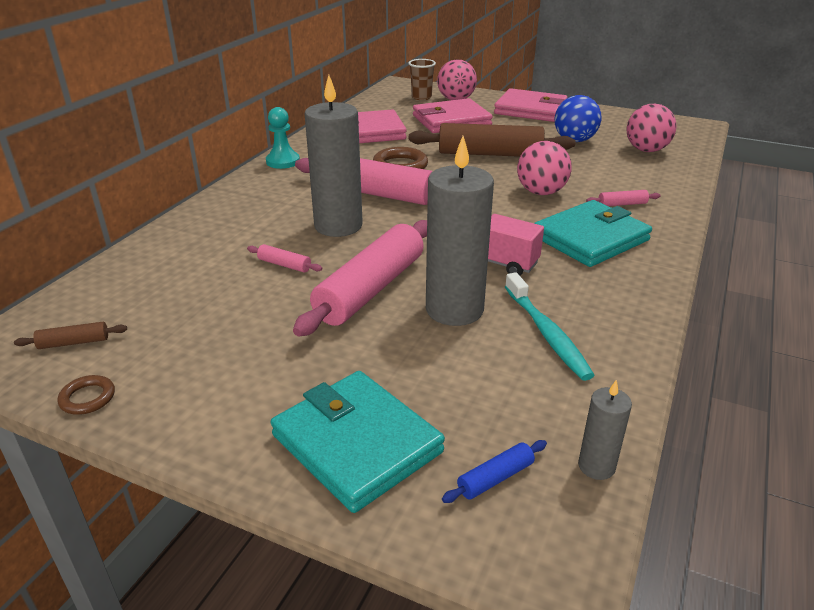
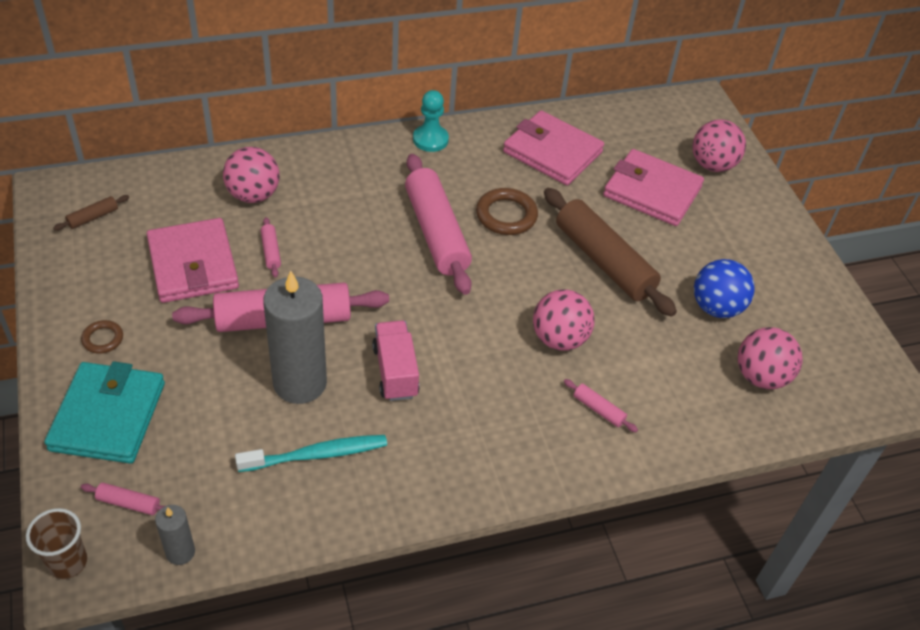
camera: 45 degrees right, 15 degrees up
brown rolling pin [14,322,127,349] -> brown rolling pin turned 75 degrees counterclockwise [53,195,129,231]
brown ring [58,375,115,415] -> brown ring moved to [81,320,123,354]
grey candle [304,75,363,237] -> none
brown cup [408,59,436,100] -> brown cup moved to [26,508,87,579]
blue rolling pin [442,440,547,503] -> pink rolling pin [81,483,165,515]
pink wallet [494,88,568,122] -> pink wallet moved to [147,218,239,303]
turquoise toothbrush [505,272,595,381] -> turquoise toothbrush turned 135 degrees counterclockwise [235,435,387,472]
turquoise wallet [534,200,652,267] -> none
none -> pink ball [223,147,280,203]

